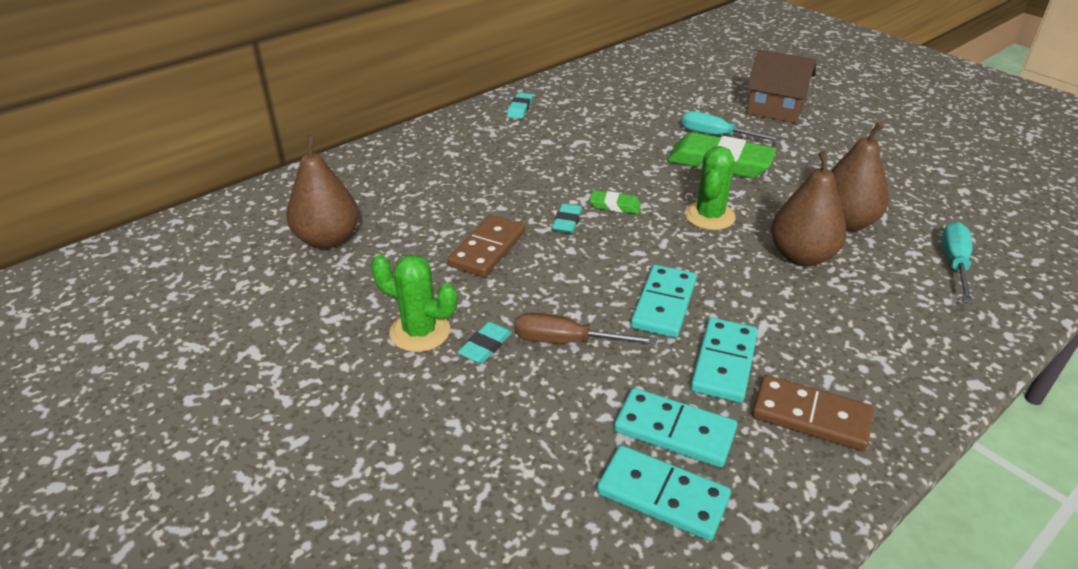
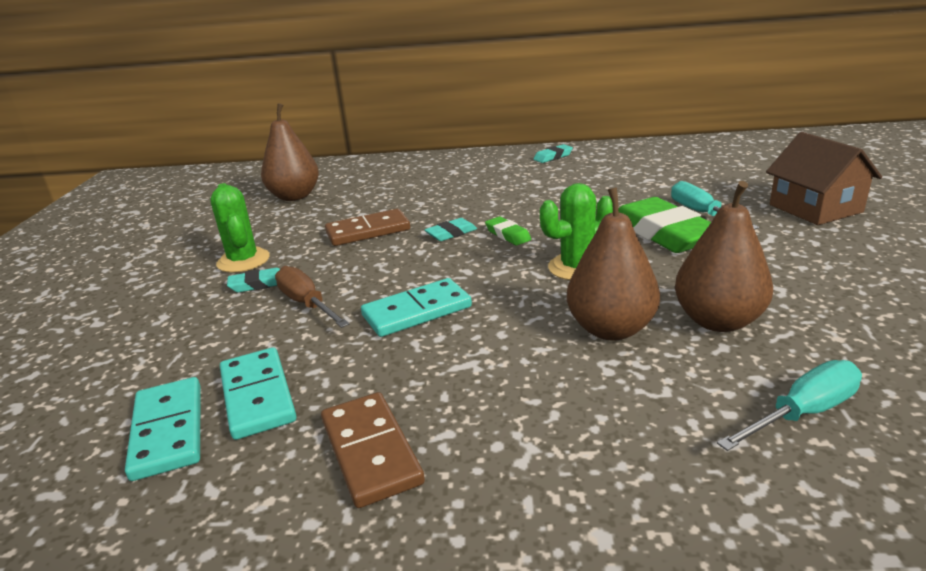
camera: 45 degrees right, 10 degrees down
turquoise domino [691,318,758,403] -> none

